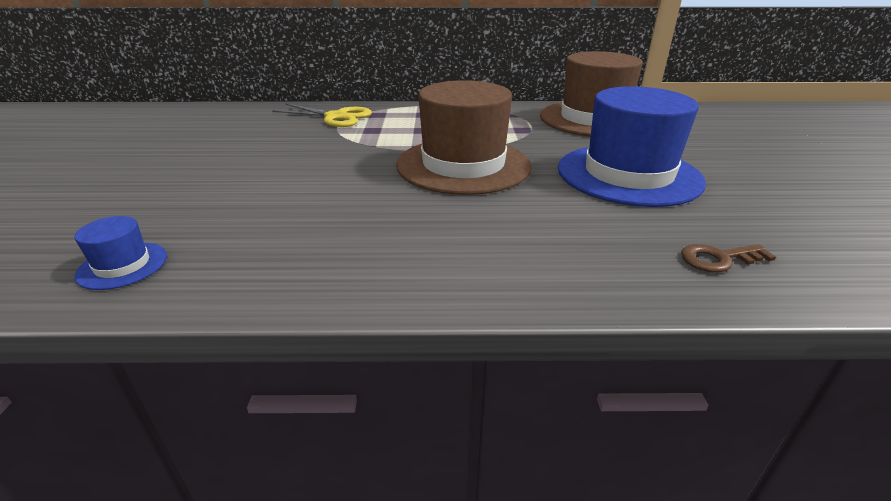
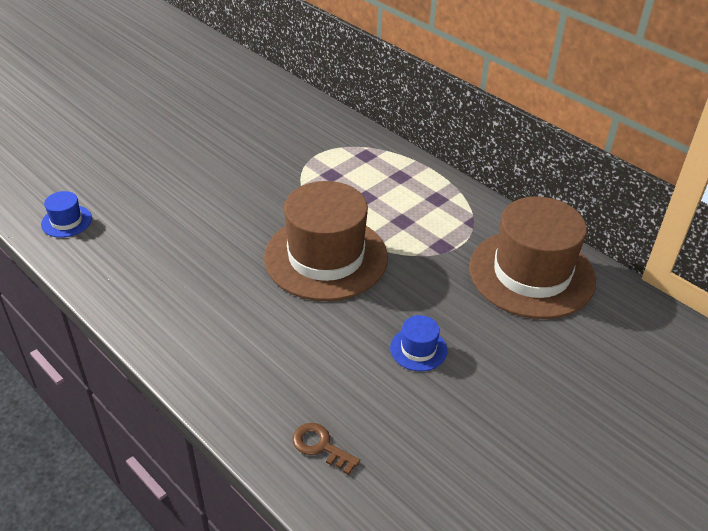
camera: 45 degrees right, 10 degrees up
yellow scissors [272,103,372,127] -> none
blue hat [558,86,706,207] -> blue hat [390,315,447,371], size x0.41

